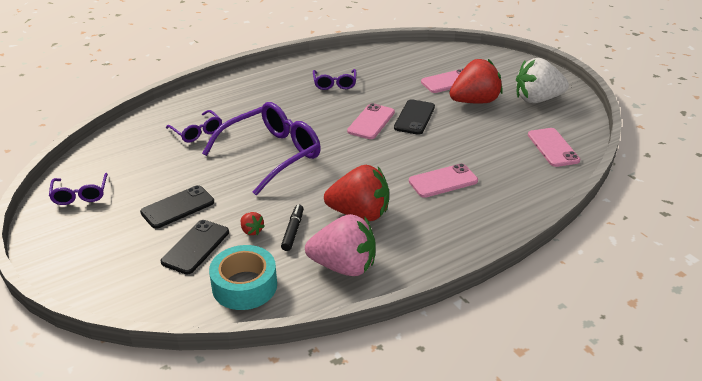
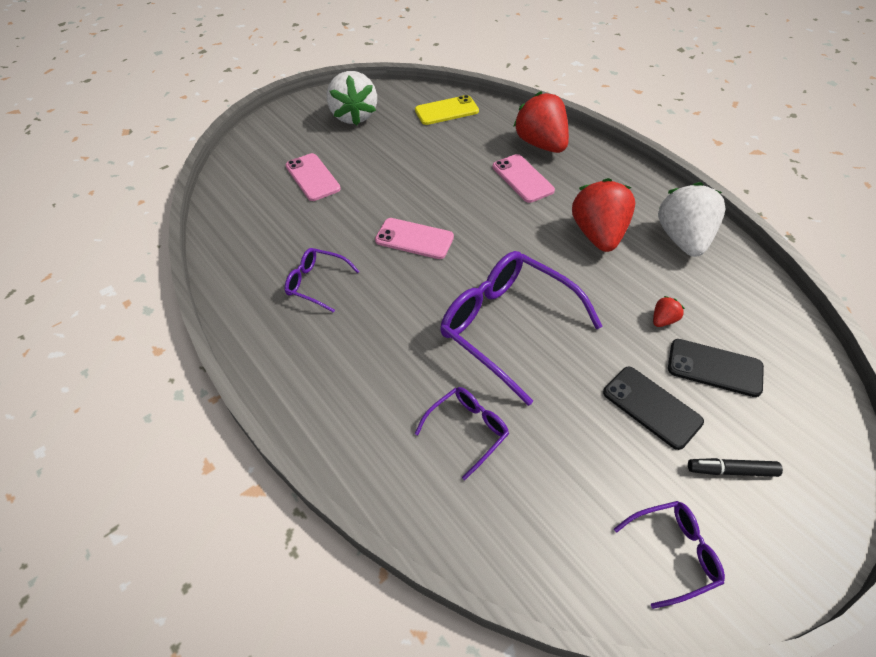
camera: 95 degrees left, 15 degrees up
turquoise tape [209,245,277,310] -> none
black marker [281,205,304,251] -> black marker moved to [688,458,783,477]
pink strawberry [305,214,376,276] -> white strawberry [658,182,725,257]
purple glasses [313,69,356,90] -> purple glasses turned 150 degrees counterclockwise [285,248,359,313]
black phone [394,99,435,135] -> none
red strawberry [449,59,503,103] -> red strawberry moved to [513,91,569,153]
pink phone [528,128,580,167] -> yellow phone [415,95,479,125]

